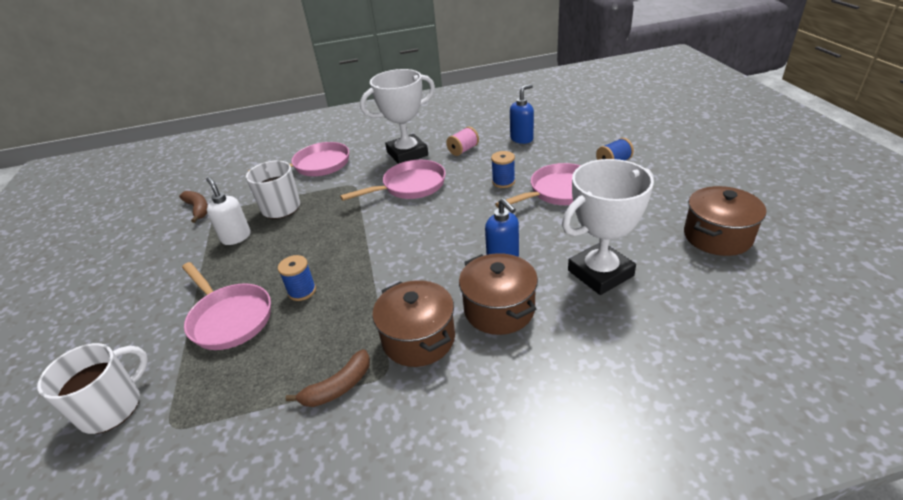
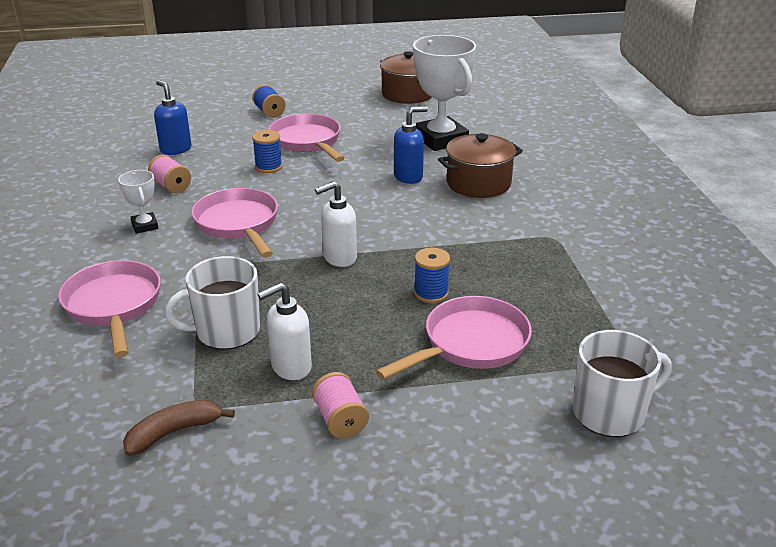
camera: 90 degrees left, 5 degrees down
white mug [37,343,148,434] -> white mug turned 120 degrees clockwise [573,330,672,437]
brown banana [285,349,370,407] -> none
white trophy [360,69,435,164] -> white trophy [118,170,158,234], size x0.47
brown pot [372,280,455,367] -> none
none -> pink spool [312,372,369,438]
none -> white soap dispenser [315,181,357,267]

